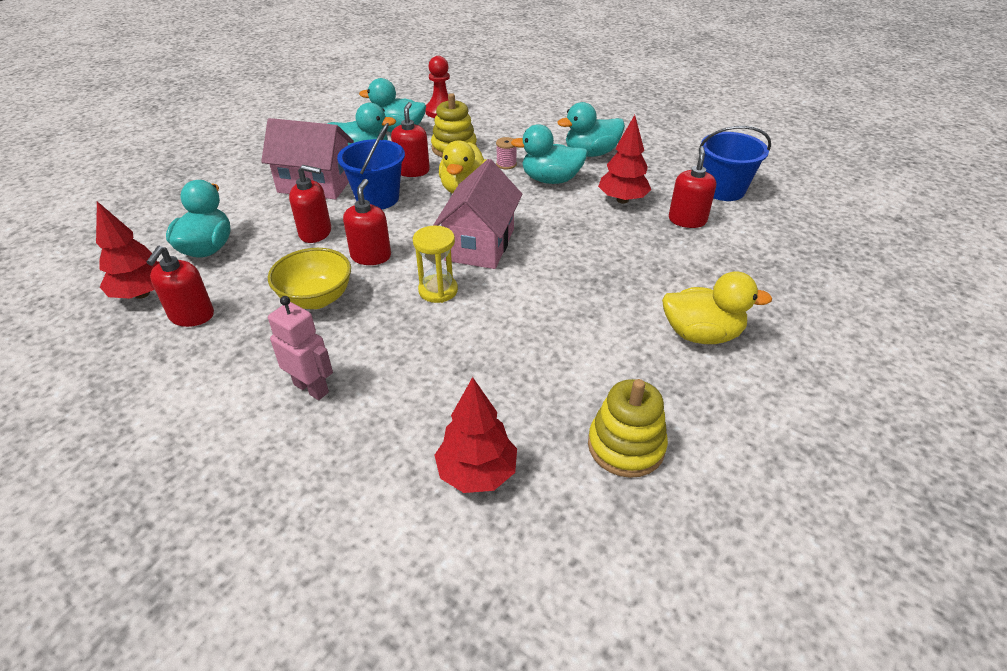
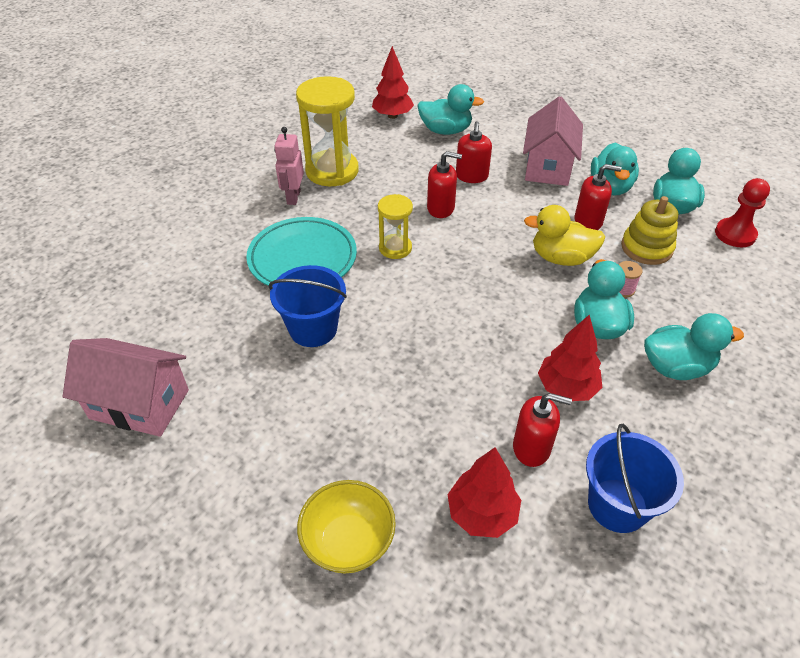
camera: 90 degrees right, 5 degrees up
red soap dispenser [146,246,214,327] -> none
yellow bowl [268,248,351,309] -> yellow bowl moved to [297,480,396,574]
pink robot [268,296,333,400] -> pink robot turned 150 degrees clockwise [274,127,304,205]
blue bucket [337,123,405,210] -> blue bucket moved to [268,265,347,347]
pink house [433,159,522,269] -> pink house moved to [63,338,189,437]
red tree [435,377,517,493] -> red tree moved to [447,447,521,538]
turquoise duck [557,102,625,157] -> turquoise duck turned 105 degrees clockwise [644,313,744,380]
yellow stacking toy [588,379,668,478] -> none
yellow duck [662,271,772,344] -> none
none -> turquoise plate [246,217,357,286]
none -> yellow hourglass [296,76,359,186]

